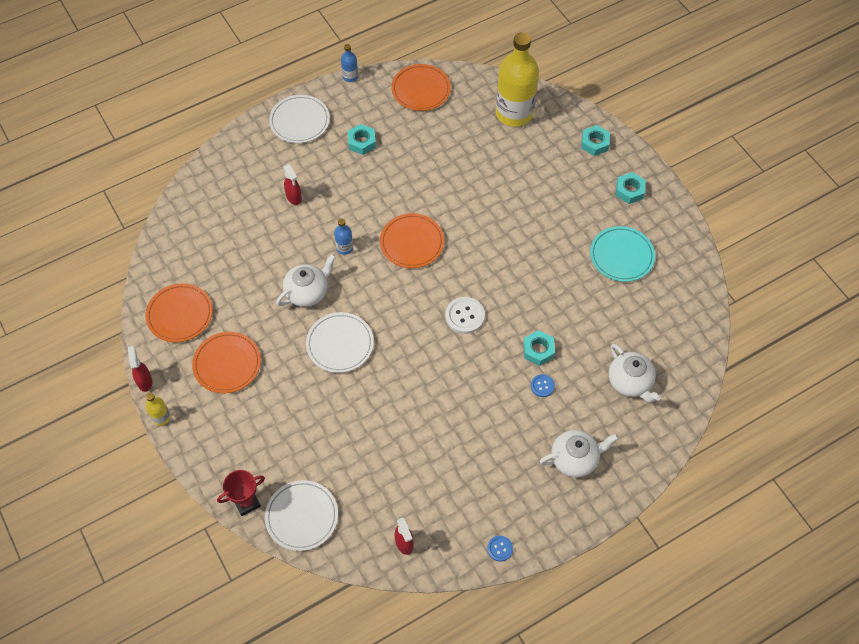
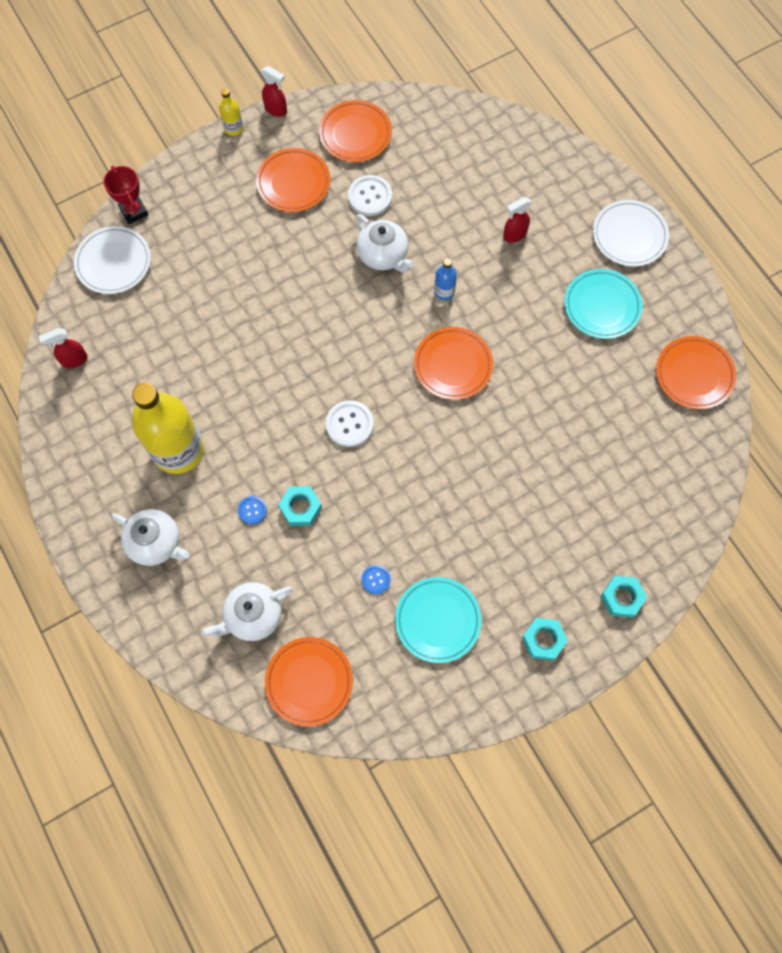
camera: 90 degrees right, 10 degrees up
red spray bottle [128,346,152,392] -> red spray bottle turned 45 degrees clockwise [261,66,287,117]
white plate [306,312,374,373] -> none
blue bottle [341,44,358,82] -> none
turquoise nut [348,124,376,155] -> turquoise plate [564,269,642,339]
blue button [487,536,513,561] -> blue button moved to [361,565,391,594]
yellow bottle [496,32,539,127] -> yellow bottle moved to [132,383,204,474]
white teapot [540,430,619,478] -> white teapot turned 45 degrees counterclockwise [112,509,190,566]
none -> orange plate [265,637,353,726]
none -> white button [348,175,392,216]

